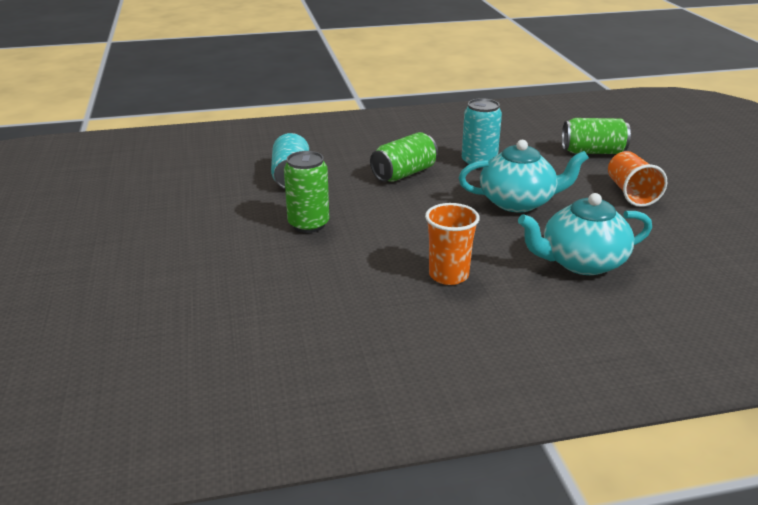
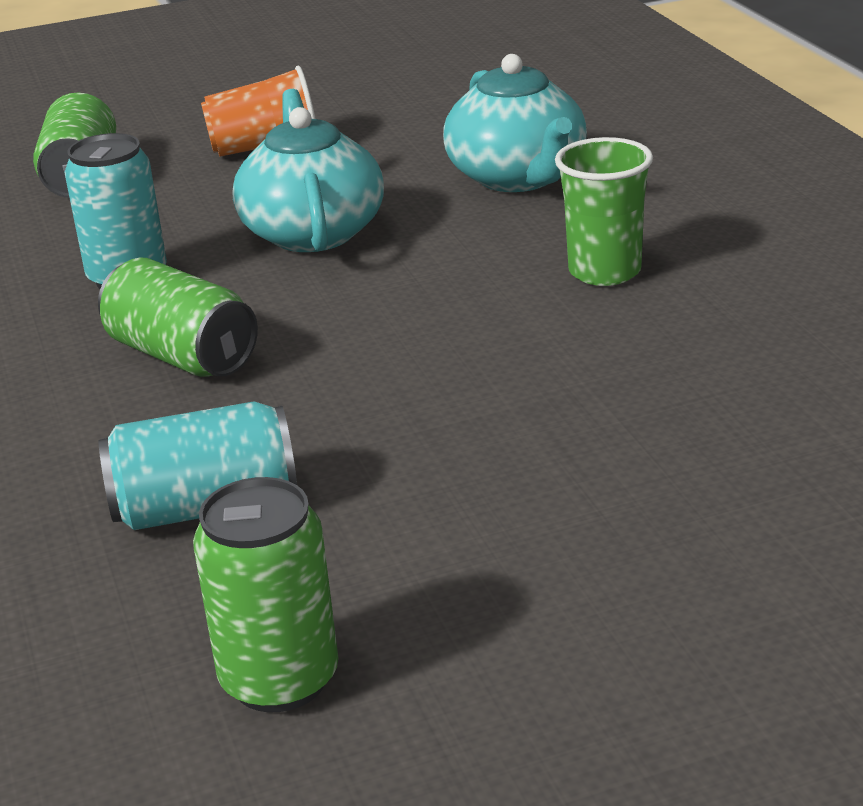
camera: 95 degrees left, 0 degrees up
green can [284,151,329,233] -> green can moved to [193,477,338,712]
orange cup [425,203,480,285] -> green cup [555,137,653,286]

